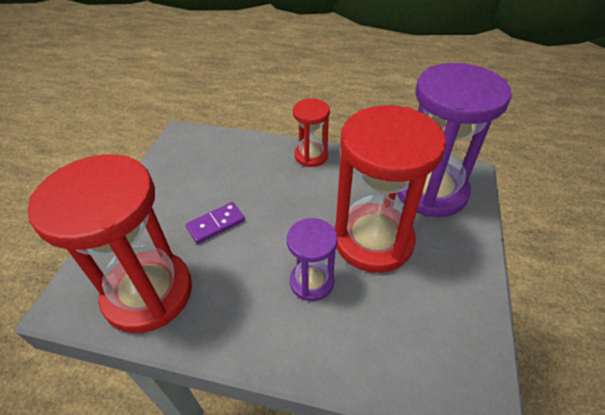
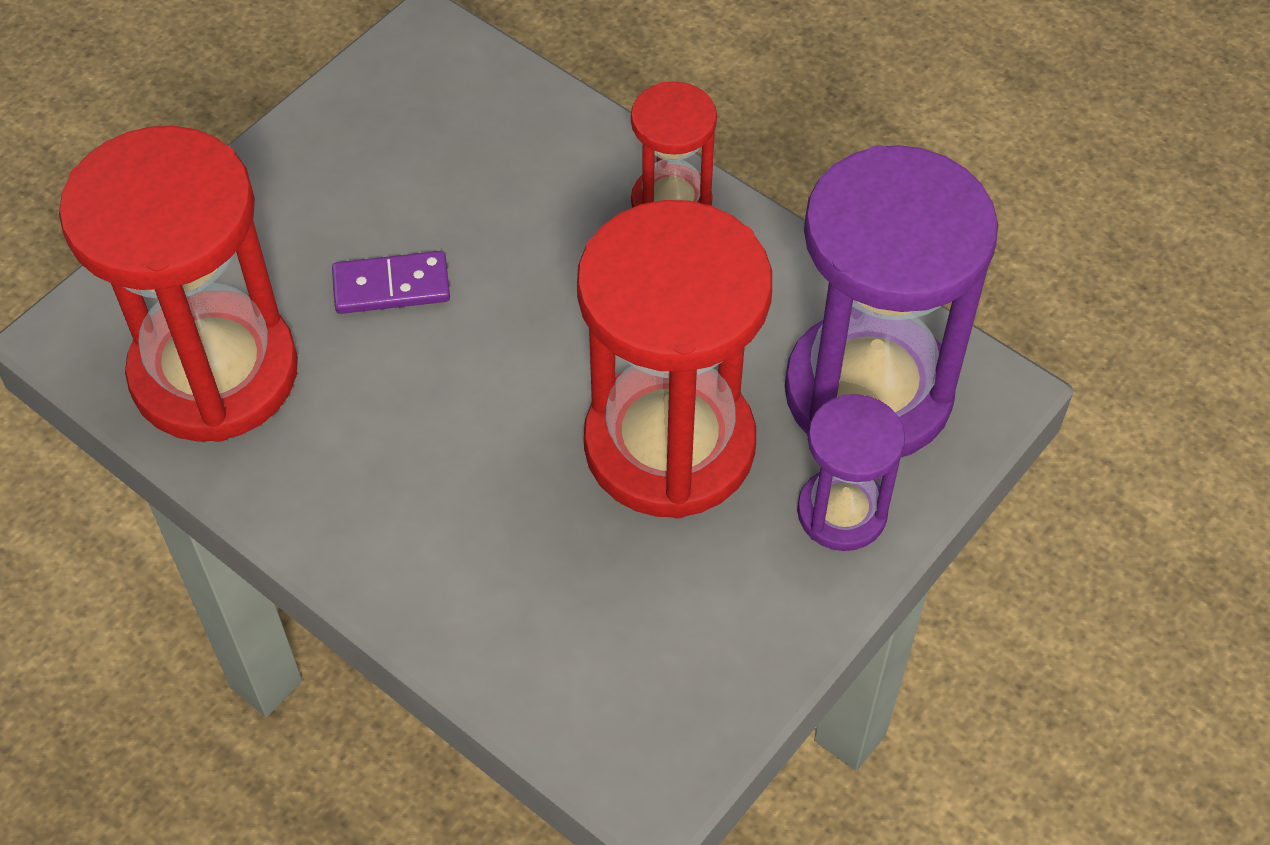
camera: 25 degrees right, 10 degrees up
purple hourglass [287,218,338,301] -> purple hourglass moved to [797,394,905,551]

